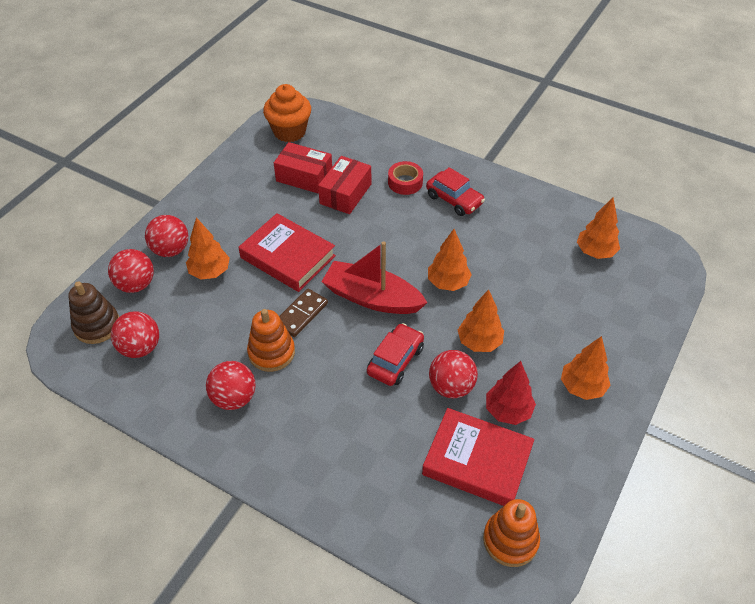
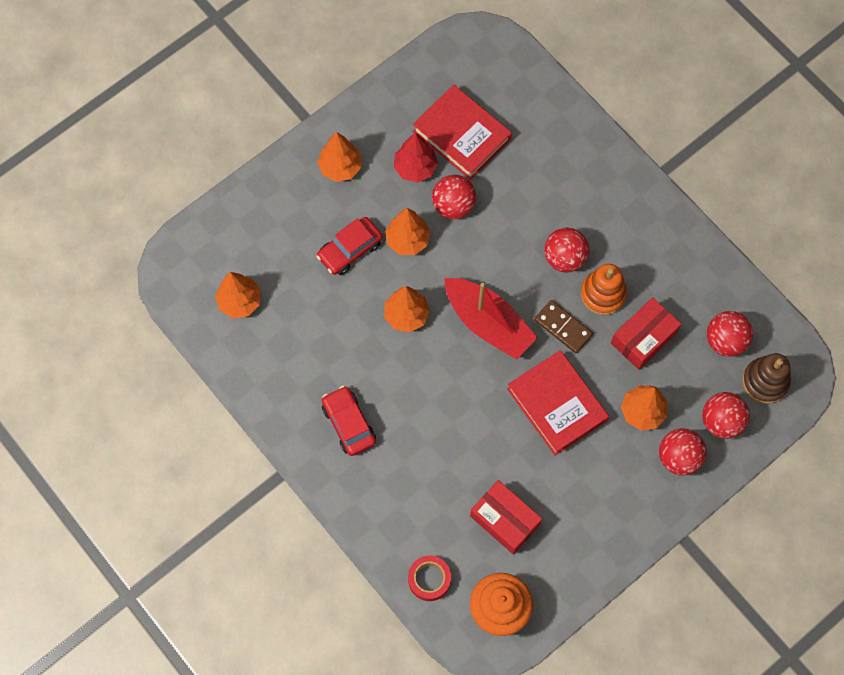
camera: 160 degrees left, 20 degrees up
red ball [206,361,256,410] -> red ball moved to [544,228,589,273]
brown domino [279,288,328,337] -> brown domino turned 75 degrees clockwise [534,300,593,353]
red box [318,156,371,214] -> red box moved to [611,297,682,370]
red car [367,323,424,386] -> red car moved to [316,217,383,275]
red tape [388,161,423,195] -> red tape moved to [408,556,451,601]
orange stacking toy [483,499,540,567] -> none

